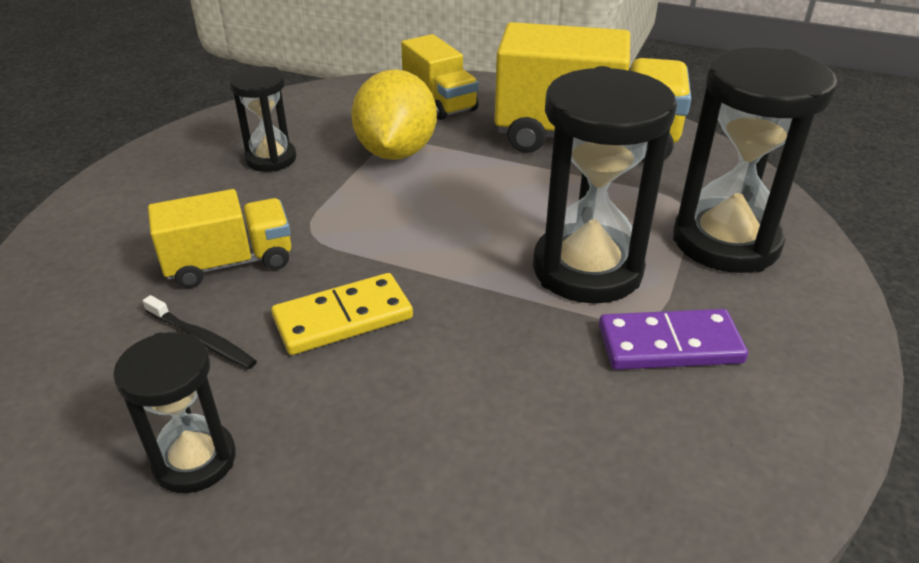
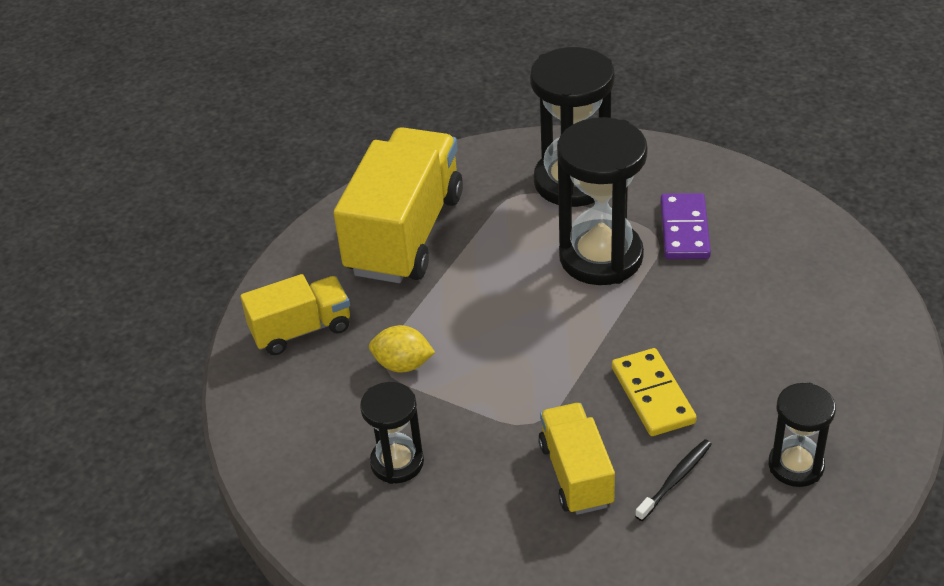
camera: 80 degrees left, 5 degrees up
yellow lemon [351,69,437,160] -> yellow lemon [369,325,435,373], size x0.56

